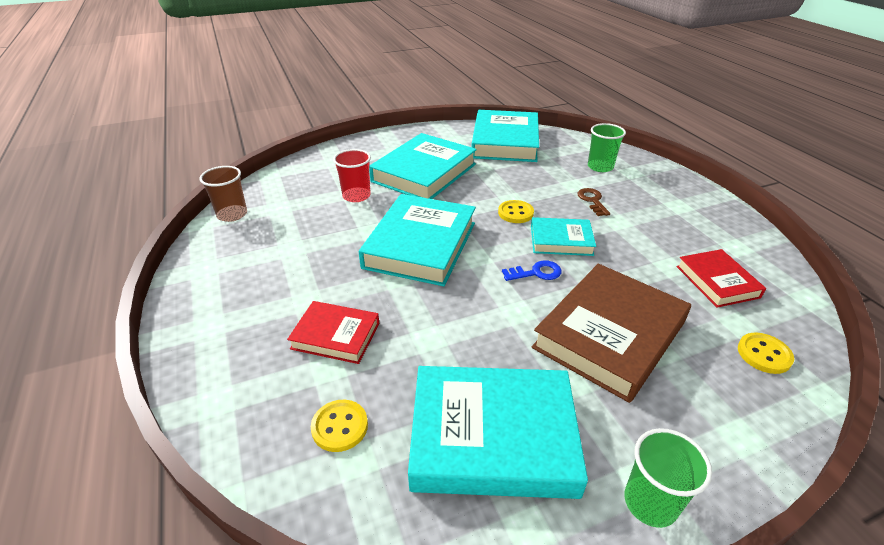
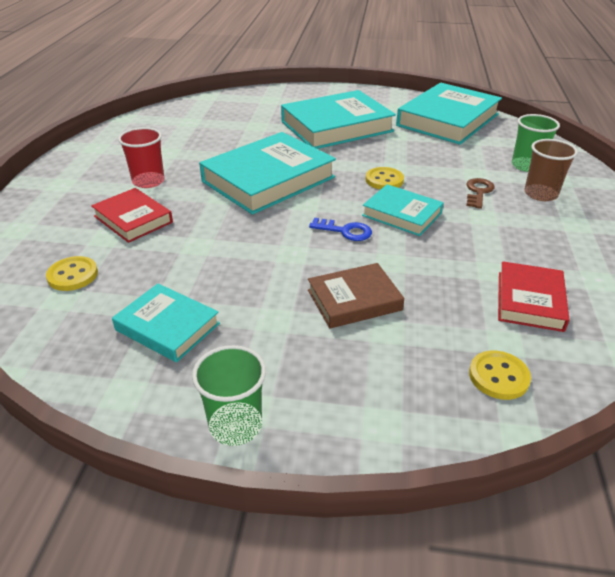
camera: 30 degrees right, 0 degrees up
brown cup [199,166,247,222] -> brown cup moved to [524,139,578,201]
red cup [333,149,371,202] -> red cup moved to [118,127,164,188]
turquoise book [408,366,588,499] -> turquoise book [112,284,220,362], size x0.55
brown book [532,264,691,403] -> brown book [308,263,404,328], size x0.55

